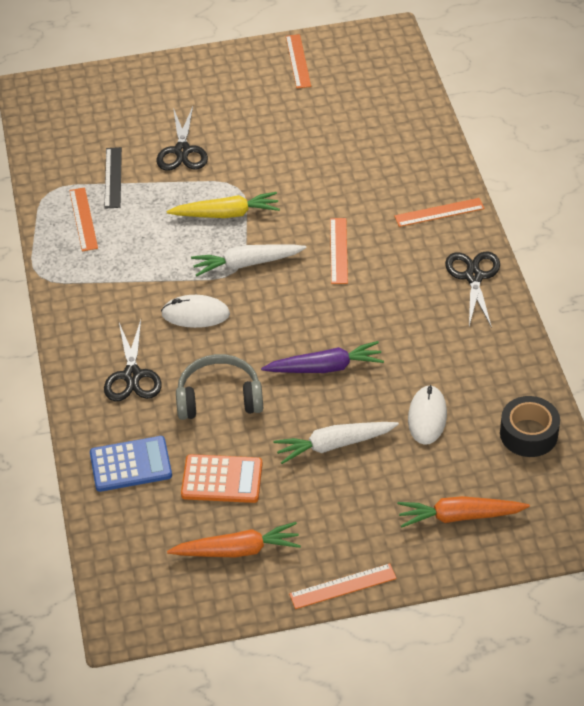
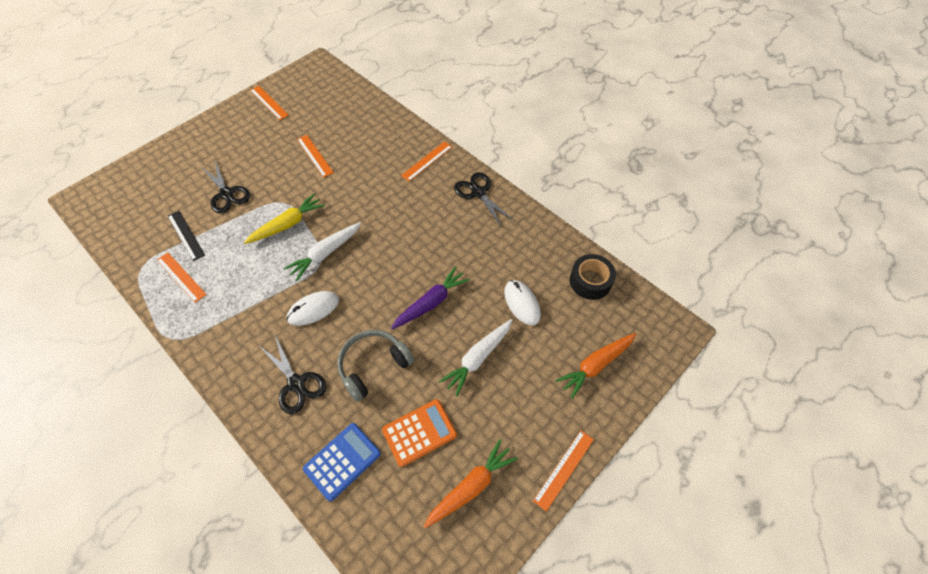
camera: 35 degrees left, 10 degrees up
orange ruler [330,218,348,284] -> orange ruler moved to [297,135,334,178]

